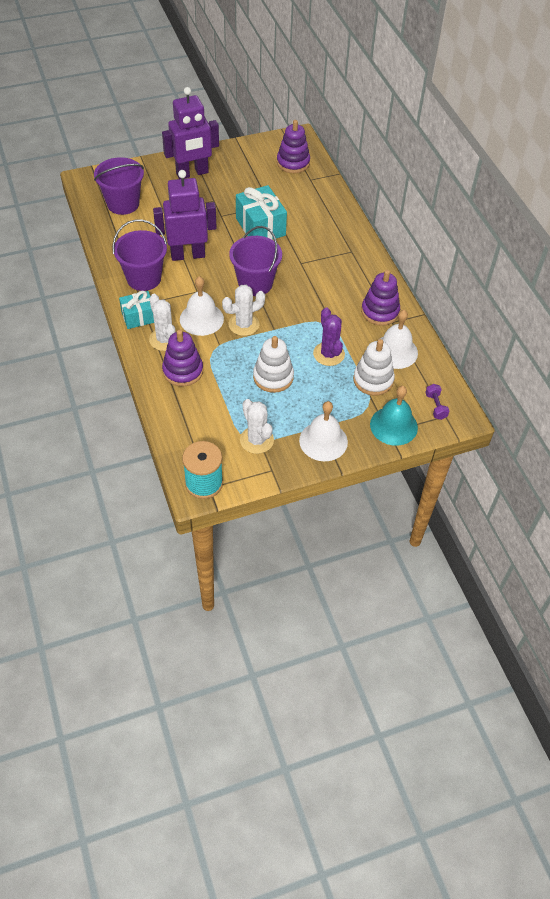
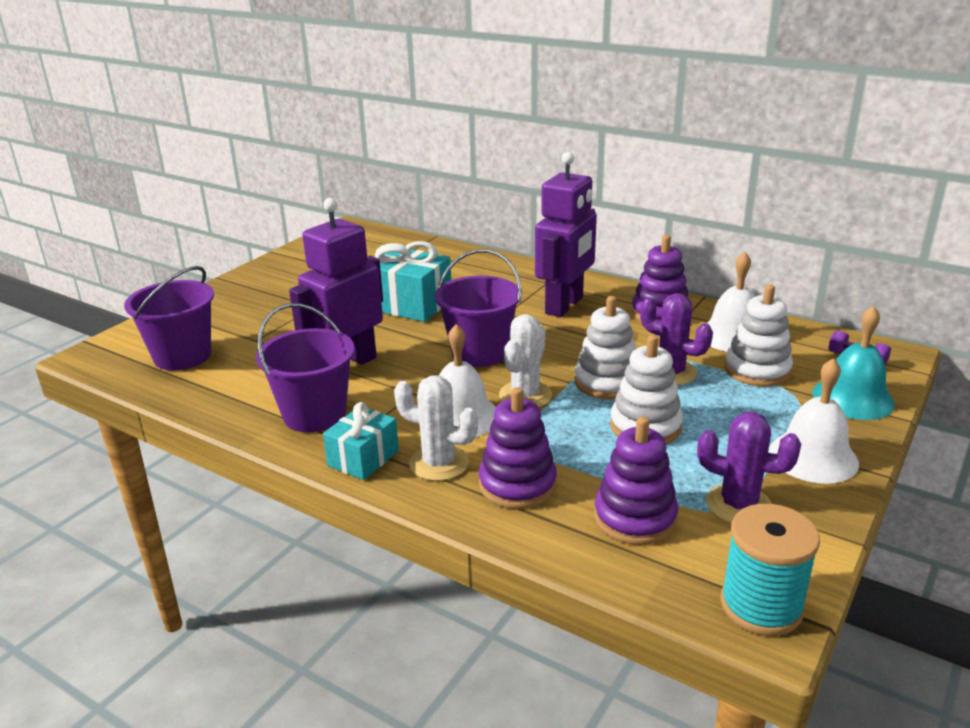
camera: 35 degrees left, 25 degrees down
purple robot [162,87,219,179] -> purple robot moved to [535,152,597,317]
white cactus [240,399,274,454] -> purple cactus [697,412,801,523]
purple stacking toy [277,120,310,173] -> purple stacking toy moved to [594,417,678,545]
none -> white stacking toy [575,296,636,400]

